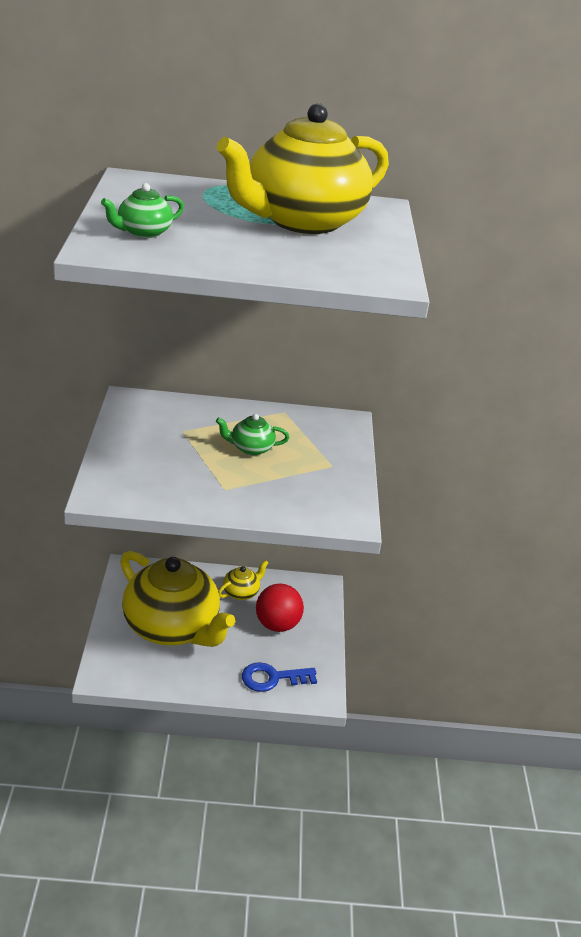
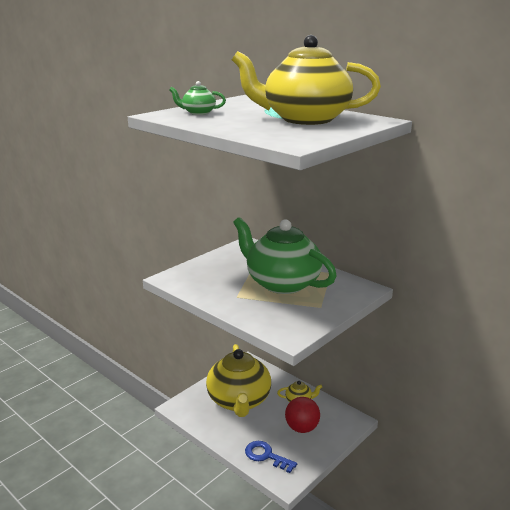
camera: 45 degrees right, 10 degrees down
green teapot [216,414,289,455] -> green teapot [233,217,337,294], size x2.44

